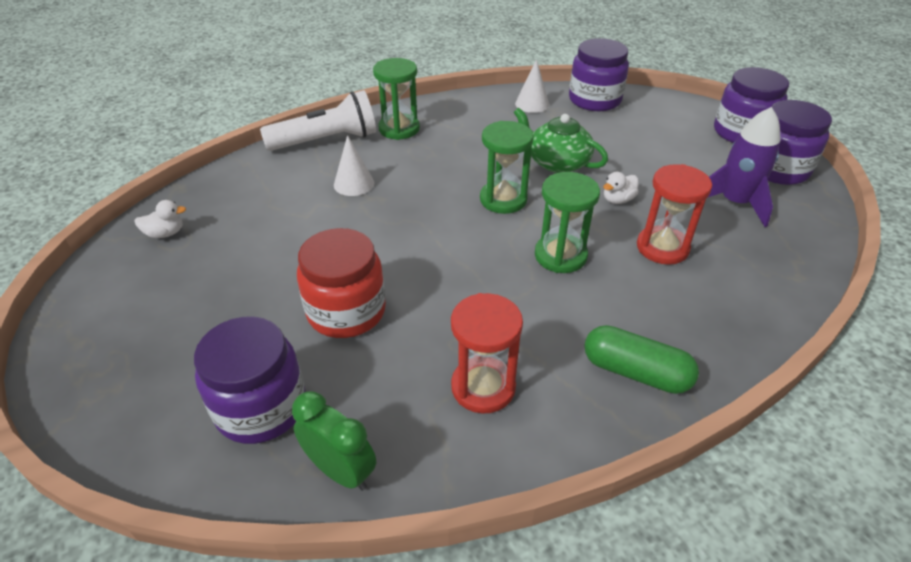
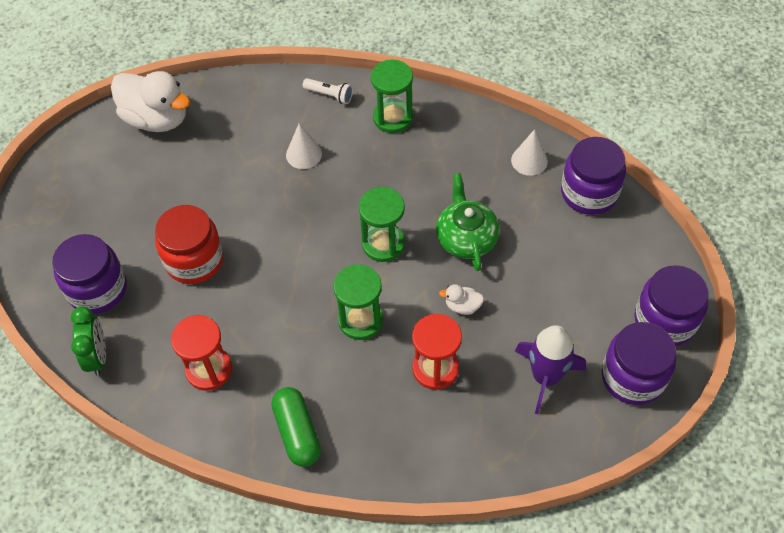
camera: 45 degrees right, 15 degrees up
white duck [134,200,186,238] -> white duck [111,71,190,132], size x2.36
white flashlight [260,90,376,151] -> white flashlight [303,78,353,104], size x0.49

